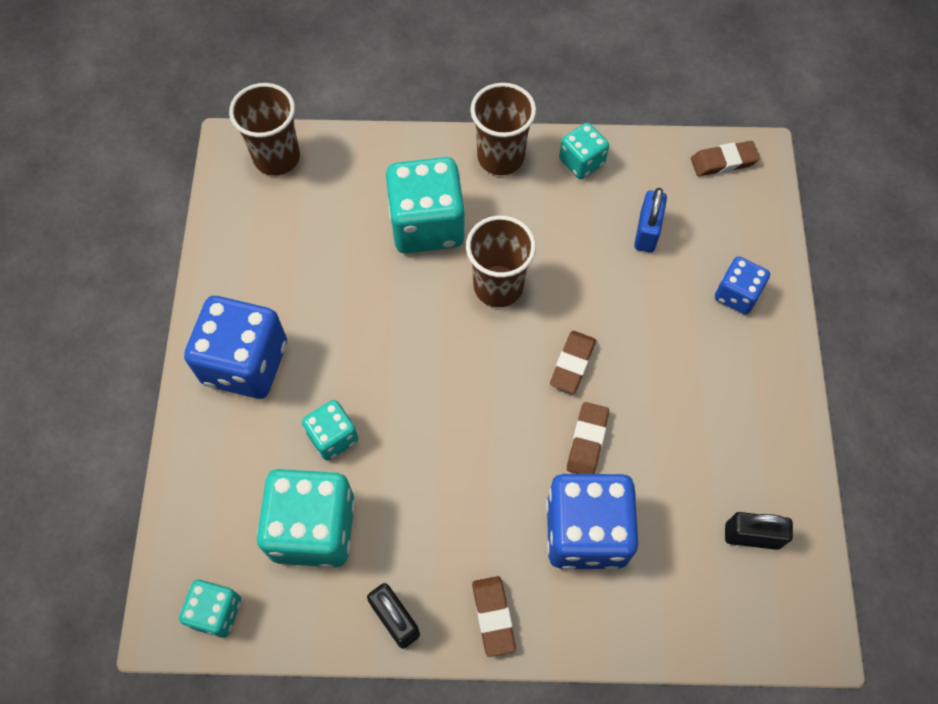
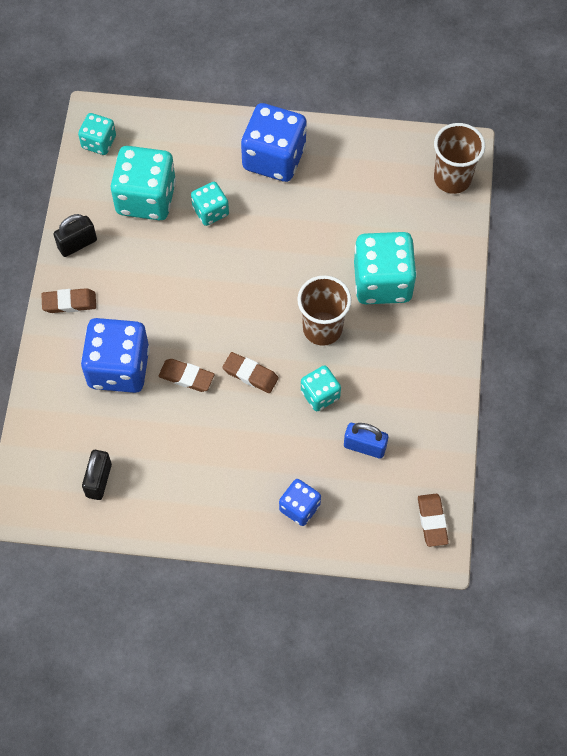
camera: 95 degrees right, 0 degrees up
brown cup [470,83,536,175] -> none
turquoise dice [559,123,609,179] -> turquoise dice moved to [301,365,341,411]

